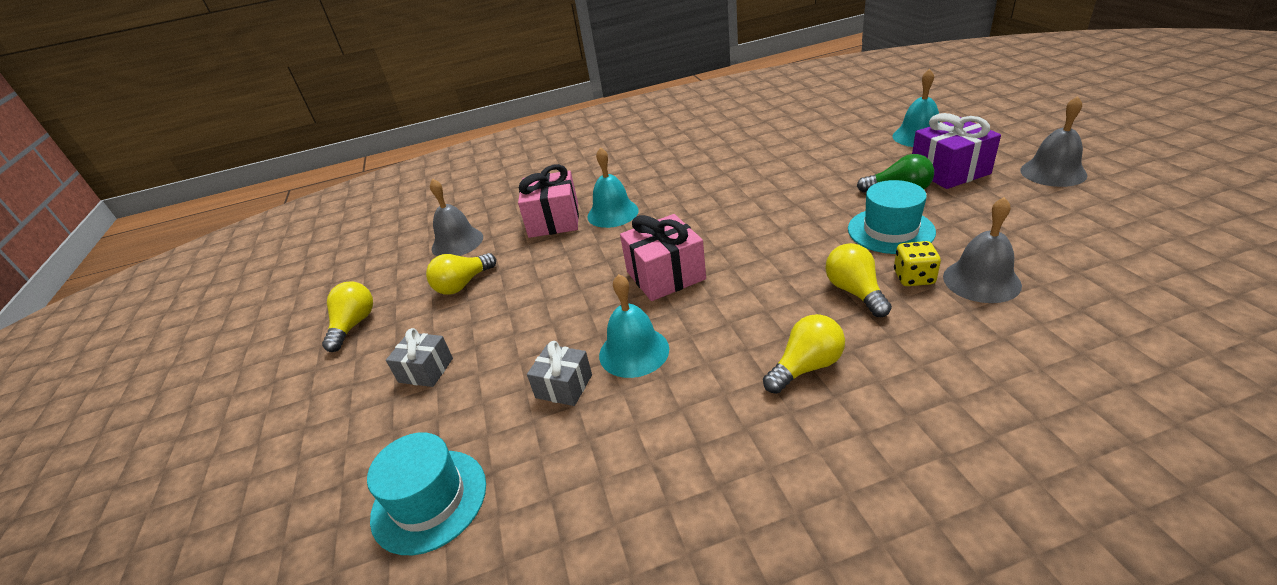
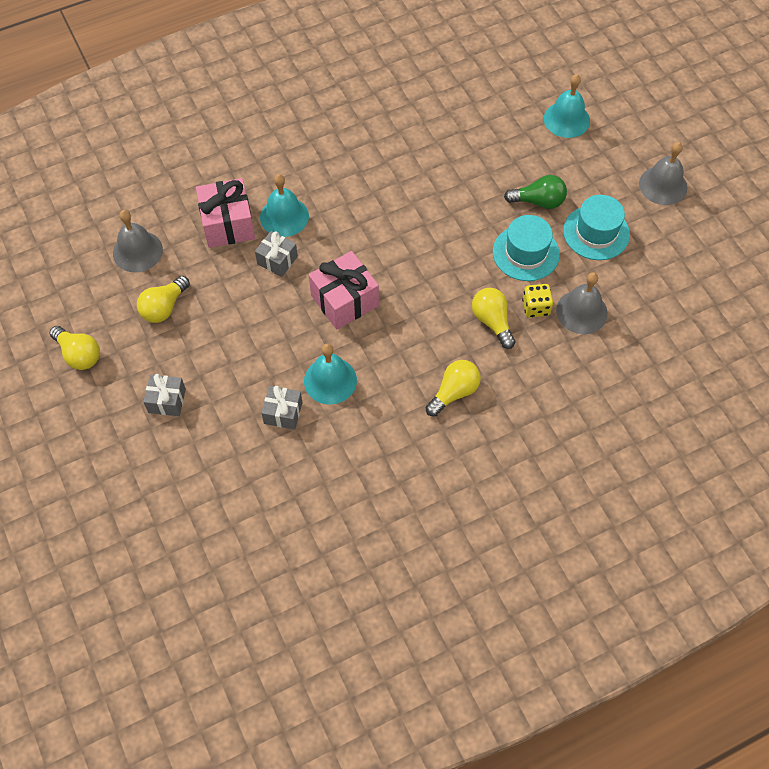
camera: 15 degrees left, 25 degrees up
yellow light bulb [322,282,373,352] -> yellow light bulb turned 135 degrees clockwise [50,326,100,370]
turquoise hat [367,432,486,555] -> turquoise hat moved to [563,195,630,260]
purple gift [912,113,1001,189] -> none
none -> grey gift [255,231,298,277]

